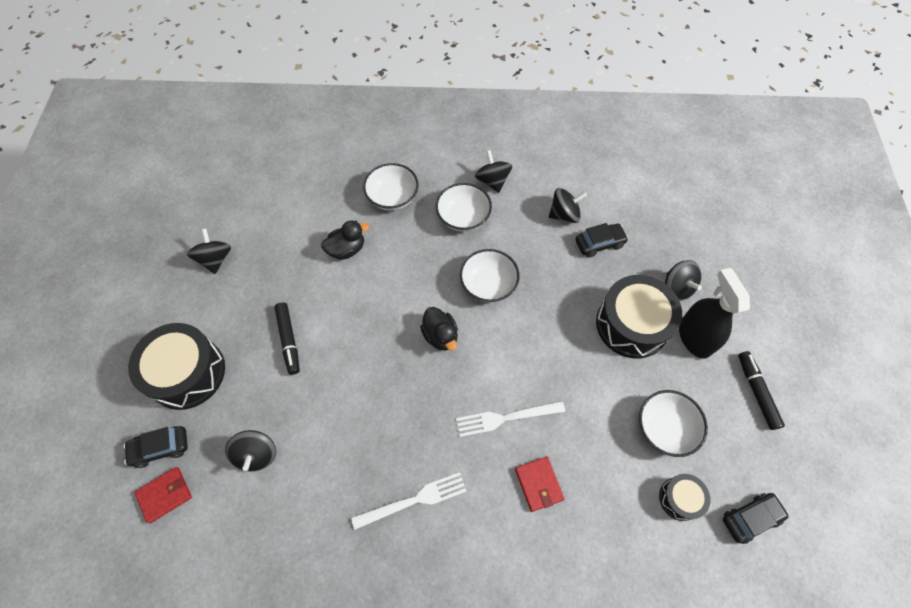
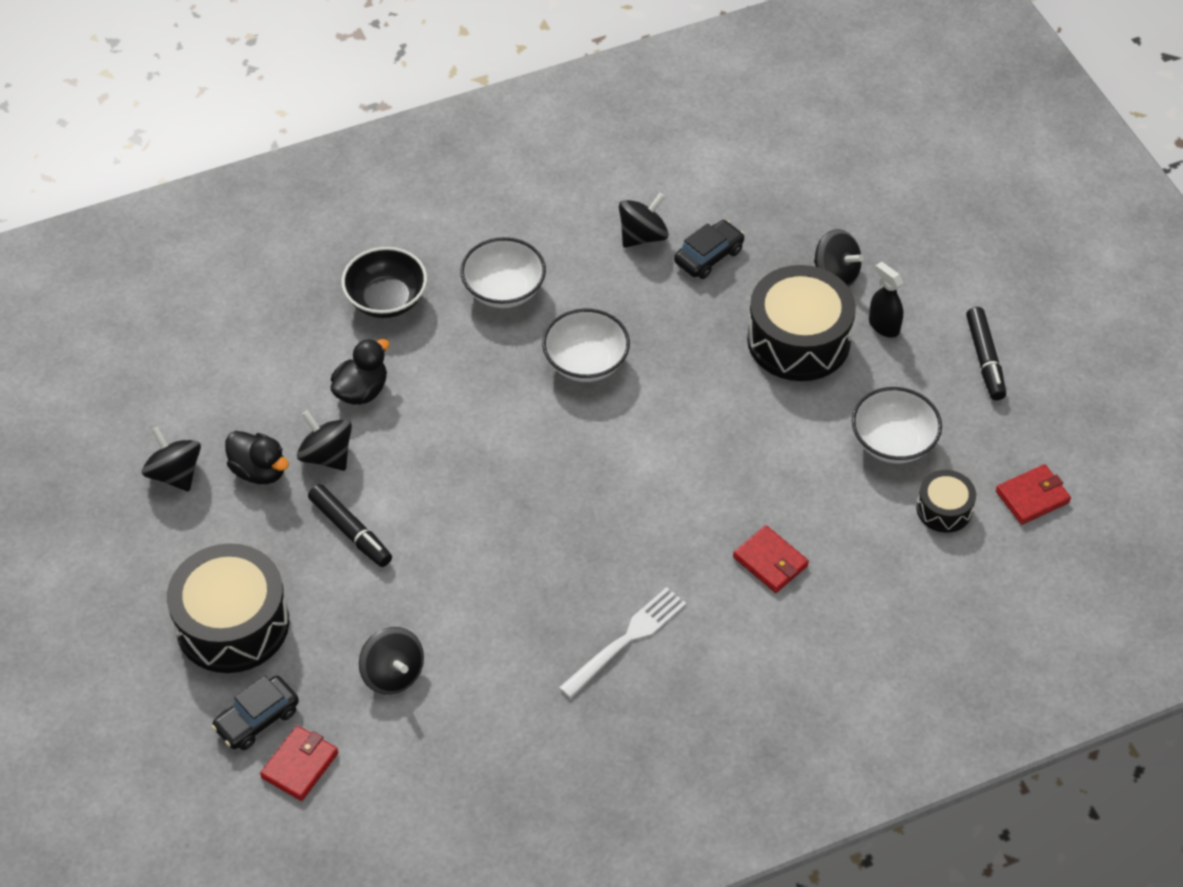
camera: 25 degrees left, 10 degrees down
white bowl [363,163,418,211] -> black bowl [341,247,427,318]
black duck [420,307,458,351] -> black duck moved to [225,431,289,484]
white fork [456,401,565,437] -> none
black spinning top [475,150,512,193] -> black spinning top moved to [297,410,352,471]
black spray bottle [679,268,750,359] -> black spray bottle [869,262,903,338], size x0.56
black car [723,493,789,544] -> red wallet [996,464,1071,525]
black marker [738,351,785,430] -> black marker turned 150 degrees counterclockwise [966,307,1006,400]

